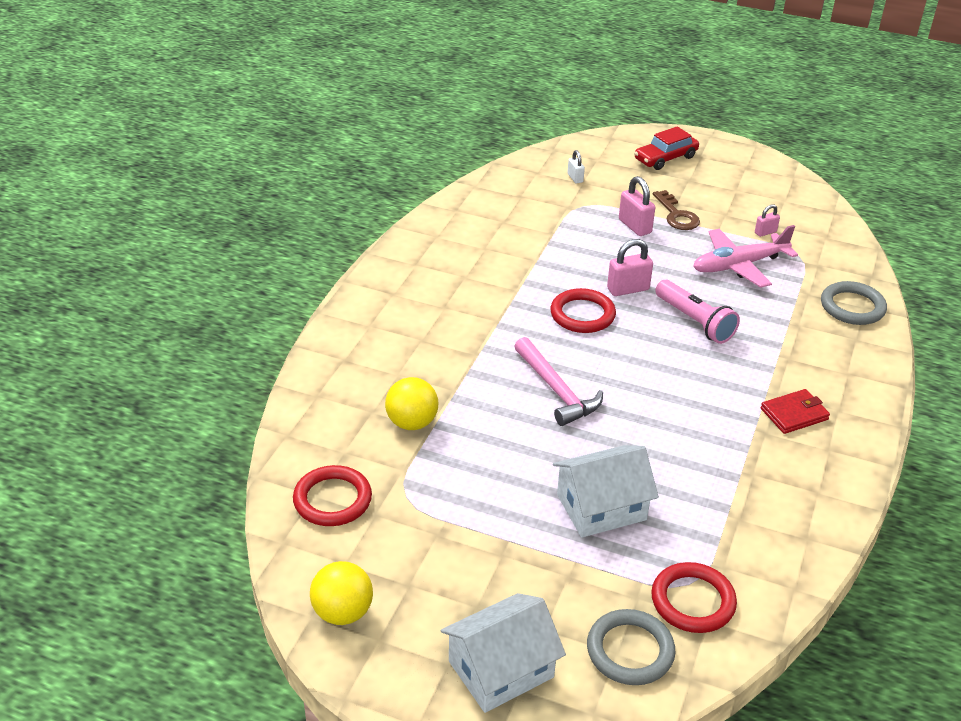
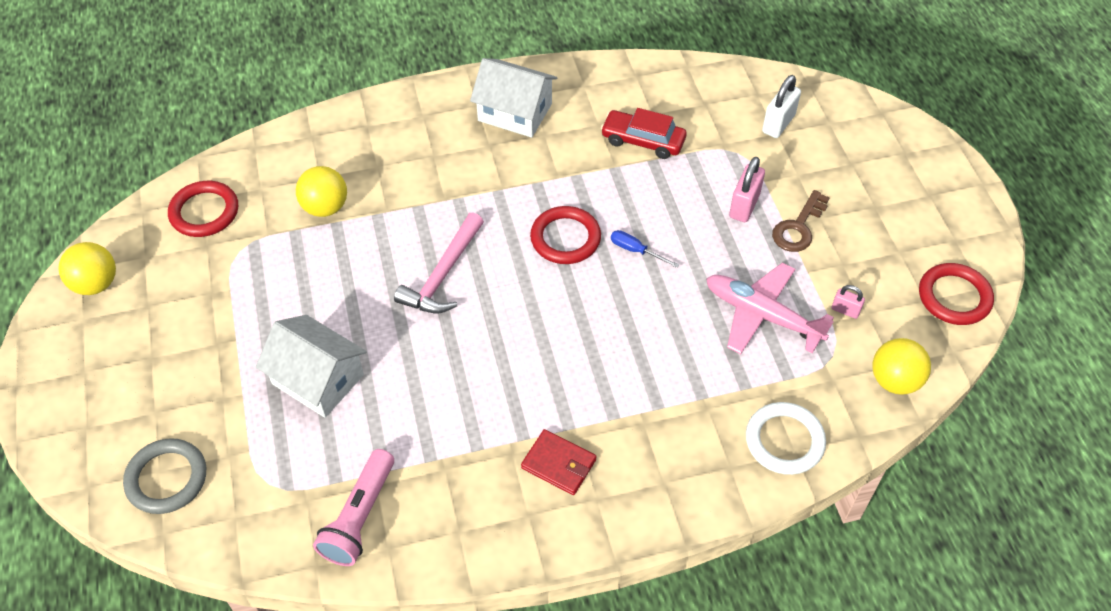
camera: 55 degrees right, 15 degrees up
white house [441,593,566,713] -> white house moved to [470,58,558,138]
white padlock [567,150,585,183] -> white padlock [762,75,801,138], size x1.72
pink padlock [607,239,653,296] -> blue screwdriver [611,230,679,268]
red car [634,126,699,170] -> red car moved to [601,108,687,159]
red ring [651,562,737,633] -> red ring moved to [919,263,994,325]
pink flashlight [655,280,740,344] -> pink flashlight moved to [313,449,394,566]
grey ring [821,281,887,325] -> white ring [746,402,826,475]
none -> yellow ball [872,338,931,395]

